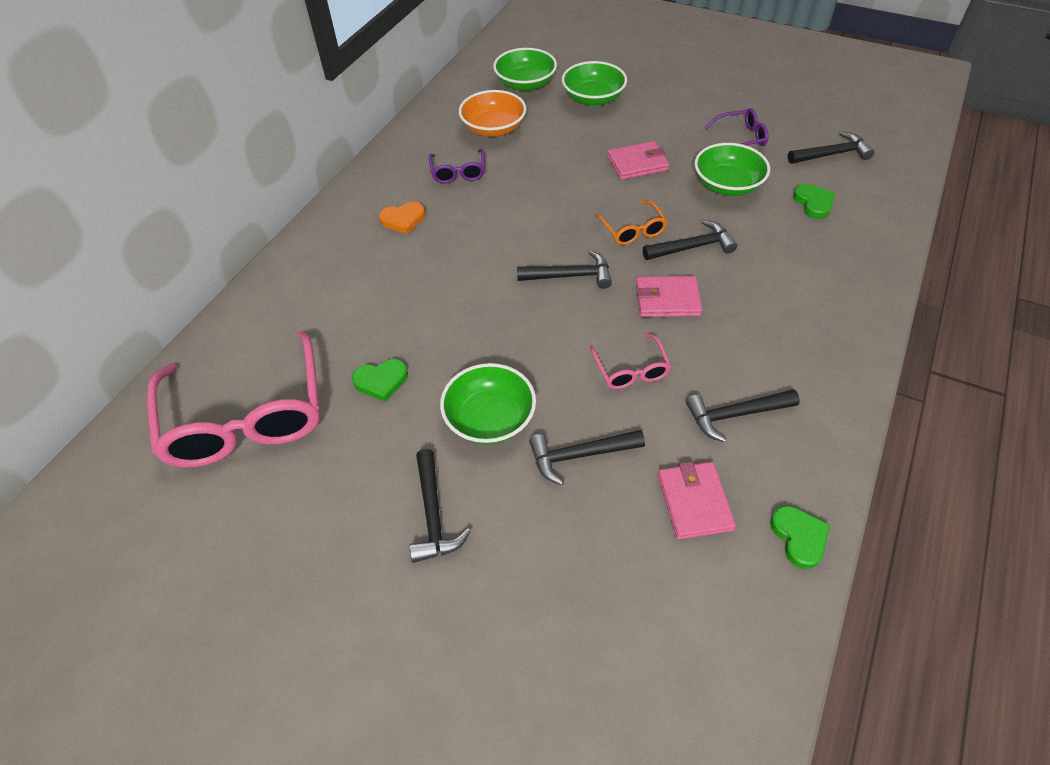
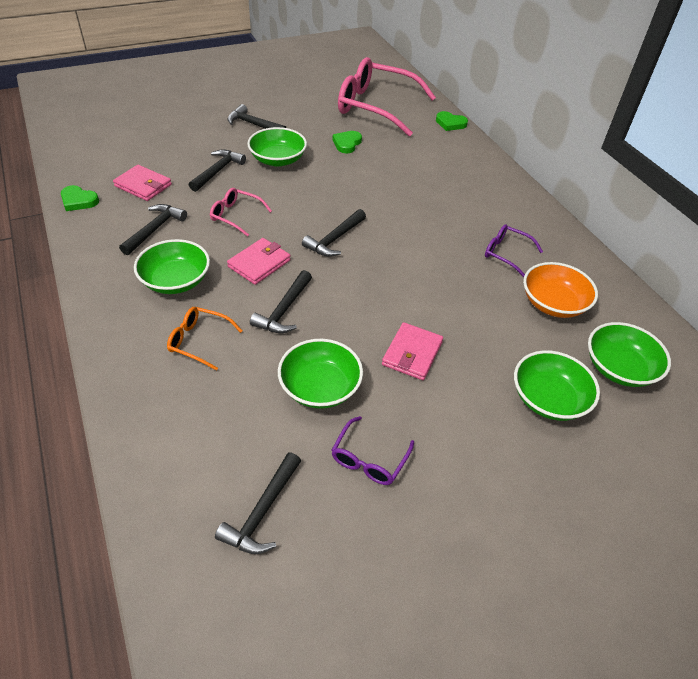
camera: 125 degrees right, 5 degrees down
orange heart [379,202,425,234] -> none
orange glasses [595,201,667,245] -> orange glasses moved to [167,307,242,371]
green heart [793,184,836,219] -> green heart moved to [436,111,468,131]
none -> green bowl [134,239,210,294]

